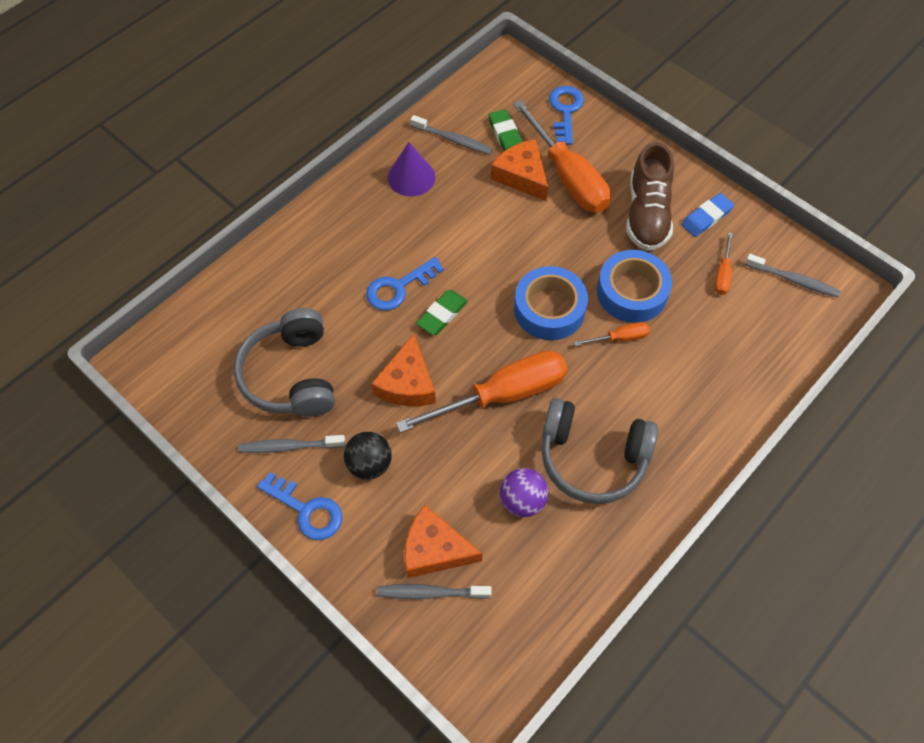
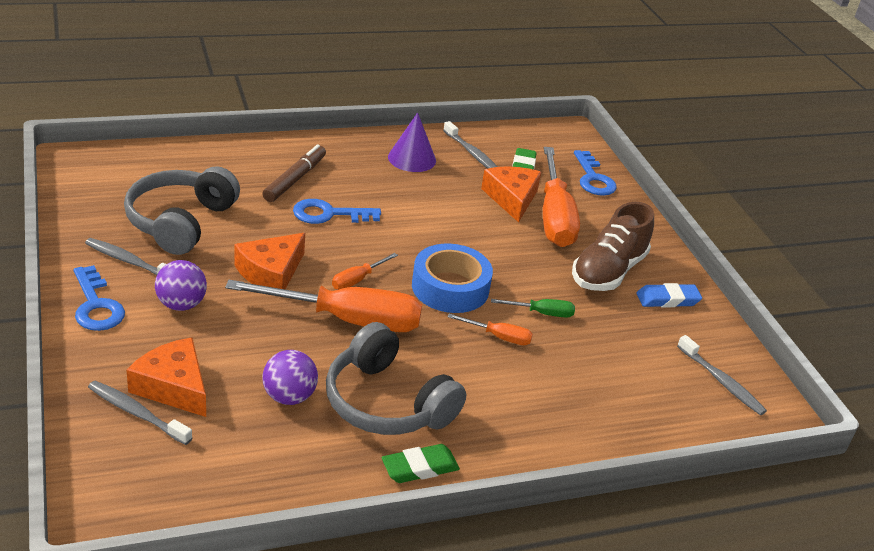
camera: 25 degrees right, 25 degrees down
black ball [344,432,392,480] -> purple ball [155,260,207,311]
green eraser [416,290,468,335] -> green eraser moved to [382,444,460,483]
blue key [549,86,584,145] -> blue key turned 135 degrees clockwise [574,150,617,196]
blue tape [597,250,672,323] -> green screwdriver [491,299,575,318]
orange screwdriver [714,232,733,295] -> orange screwdriver moved to [332,253,398,290]
none -> brown marker [262,144,326,202]

